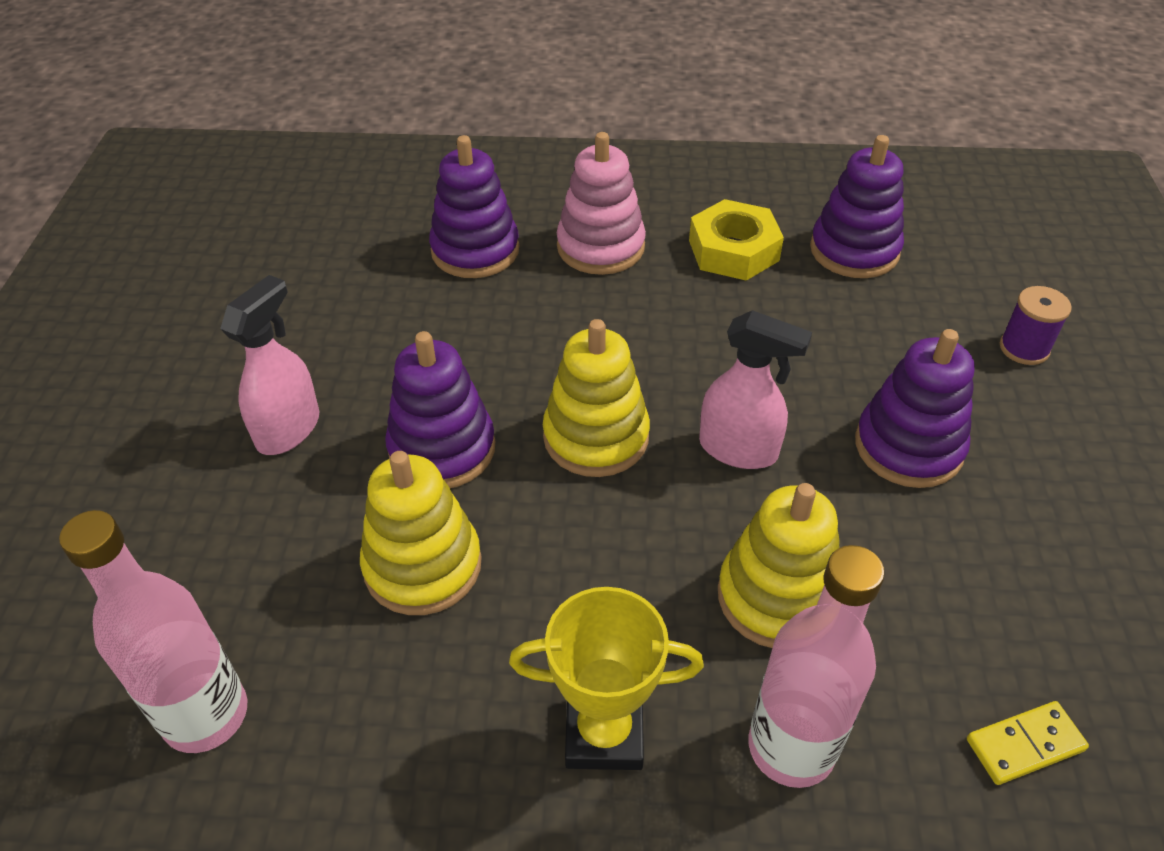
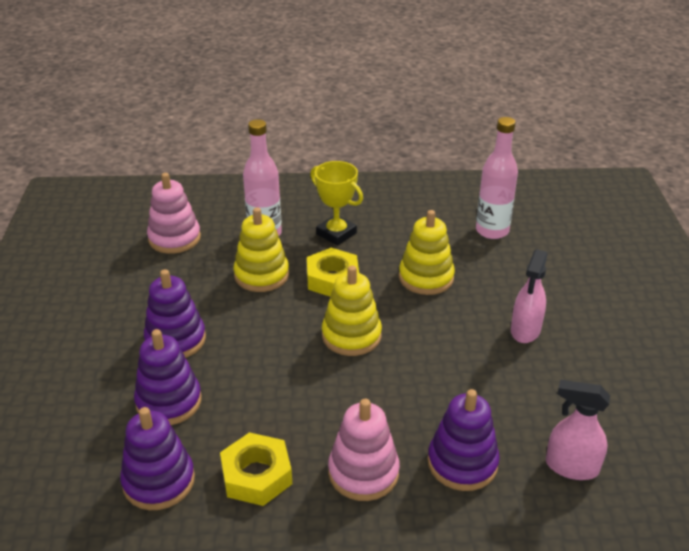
camera: 175 degrees right, 10 degrees down
purple stacking toy [385,331,495,488] -> purple stacking toy moved to [134,329,202,425]
yellow trophy [509,587,704,770] -> yellow trophy turned 45 degrees clockwise [310,161,363,246]
pink spray bottle [699,310,812,469] -> pink spray bottle moved to [546,380,610,480]
yellow domino [967,701,1089,785] -> pink stacking toy [147,173,201,254]
purple spool [1000,286,1072,365] -> none
none -> yellow nut [307,248,359,297]

